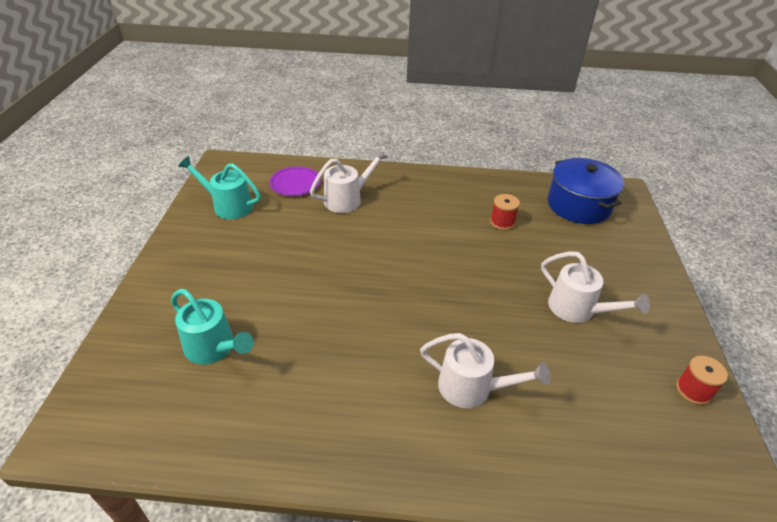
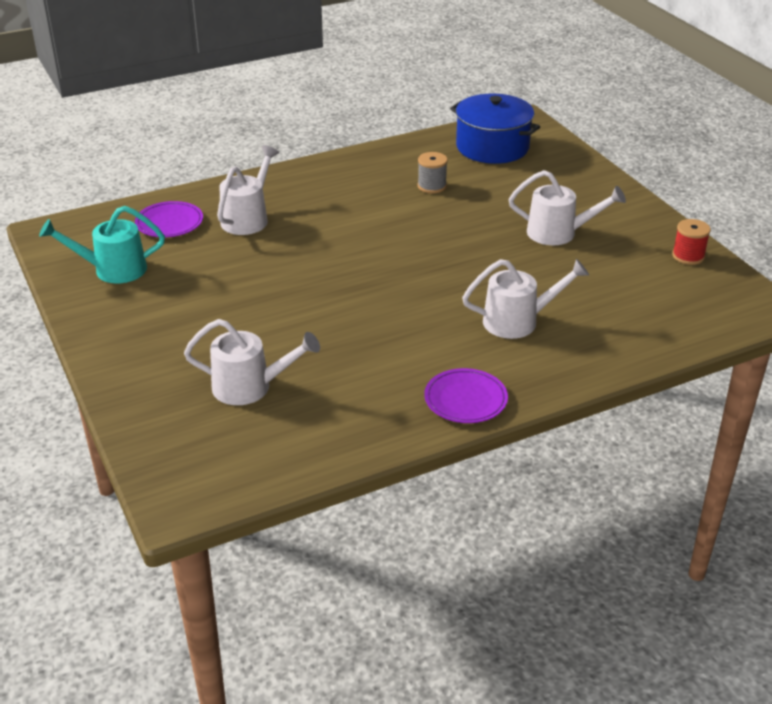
camera: 30 degrees left, 5 degrees down
turquoise watering can [171,289,254,365] -> white watering can [184,319,320,405]
red spool [490,194,520,230] -> grey spool [417,152,448,193]
none -> purple plate [424,368,508,423]

